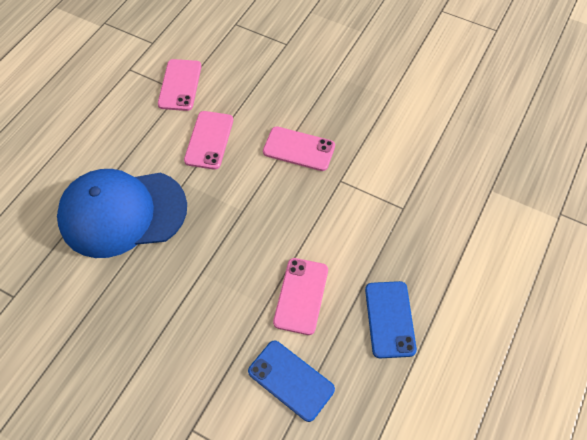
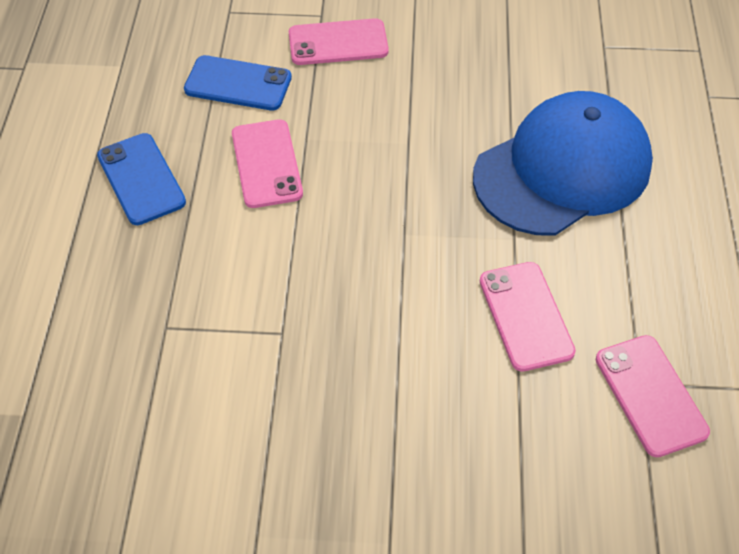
camera: 155 degrees right, 5 degrees down
pink phone [263,126,335,171] -> pink phone moved to [289,18,389,65]

